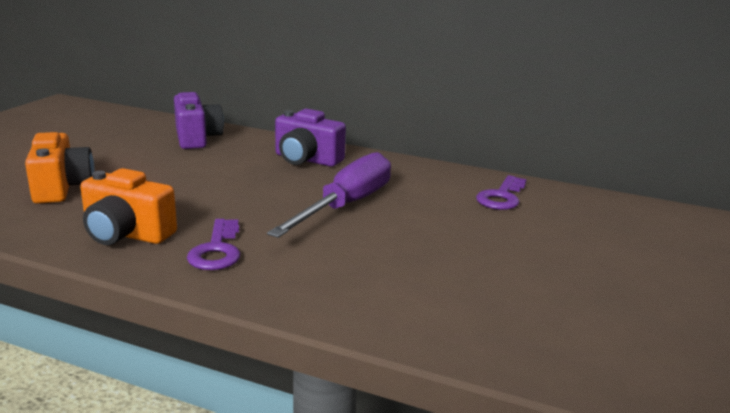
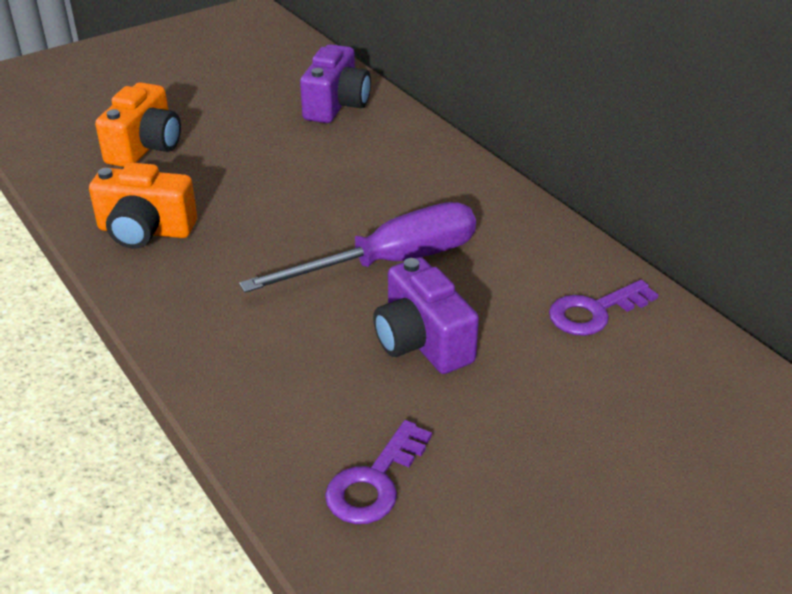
camera: 35 degrees right, 15 degrees up
orange camera [80,168,177,245] -> orange camera turned 45 degrees counterclockwise [89,162,197,249]
purple key [187,219,240,270] -> purple key moved to [325,420,432,524]
purple camera [275,109,346,167] -> purple camera moved to [373,257,479,374]

